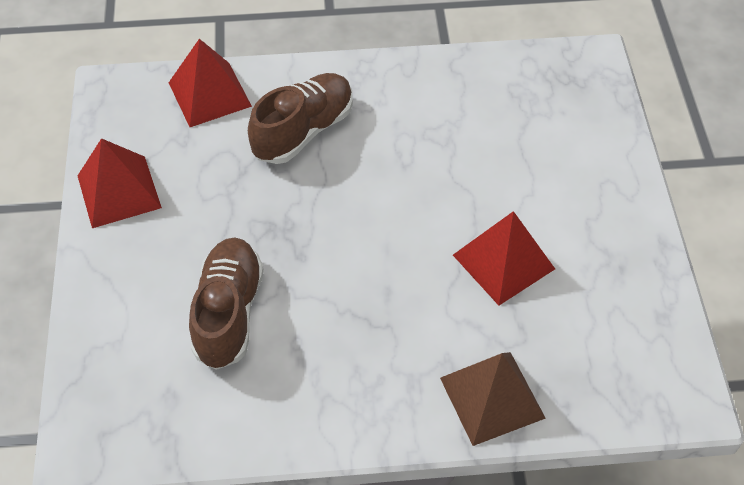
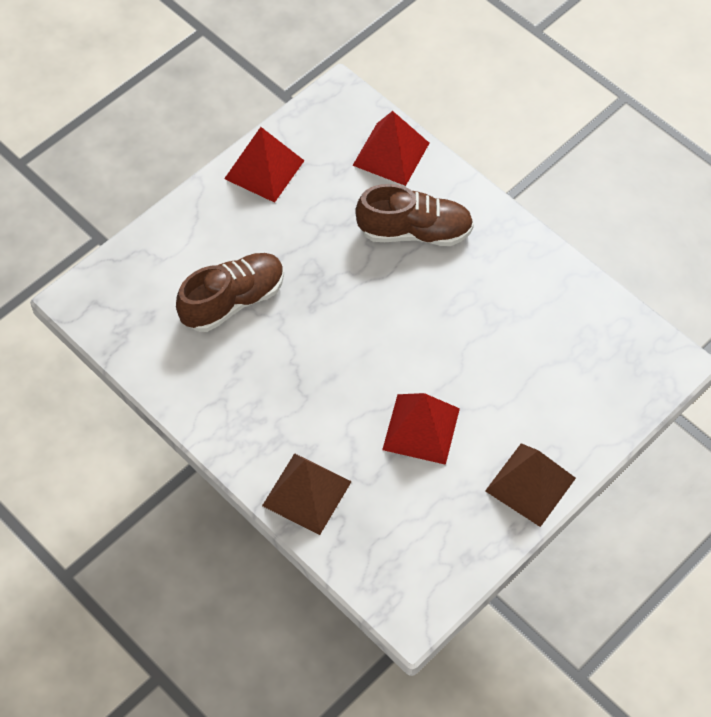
camera: 50 degrees right, 5 degrees up
none -> brown pyramid [485,443,576,527]

